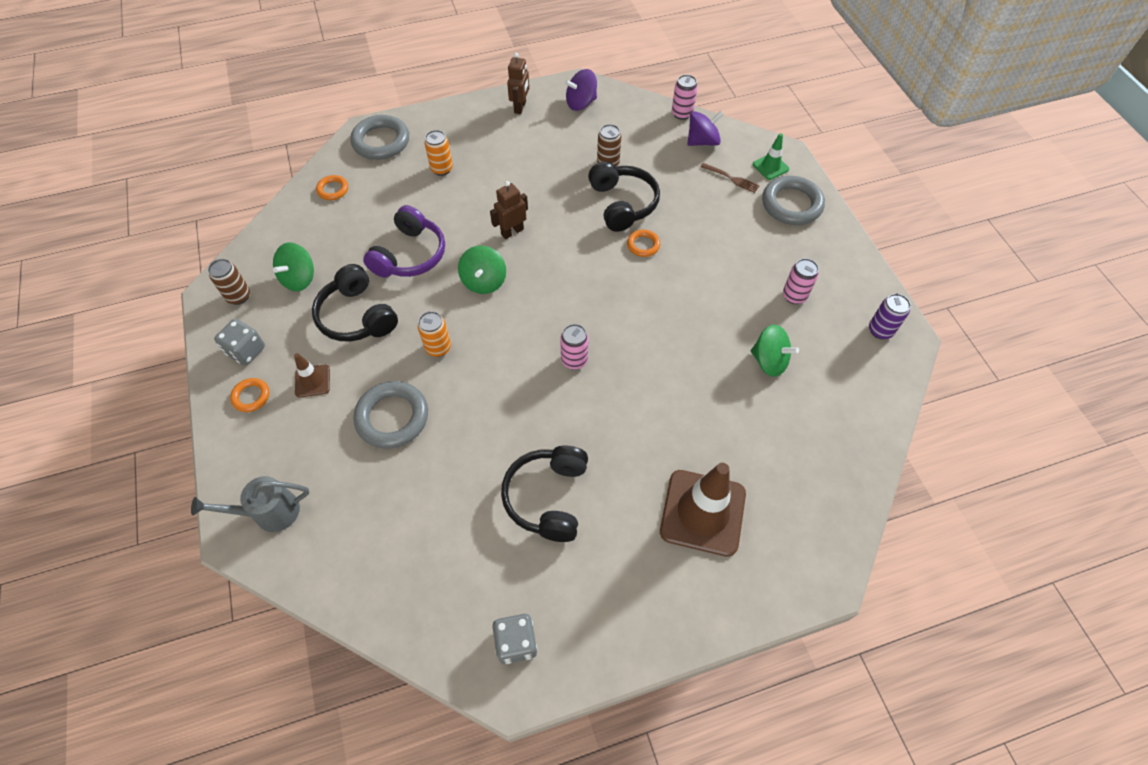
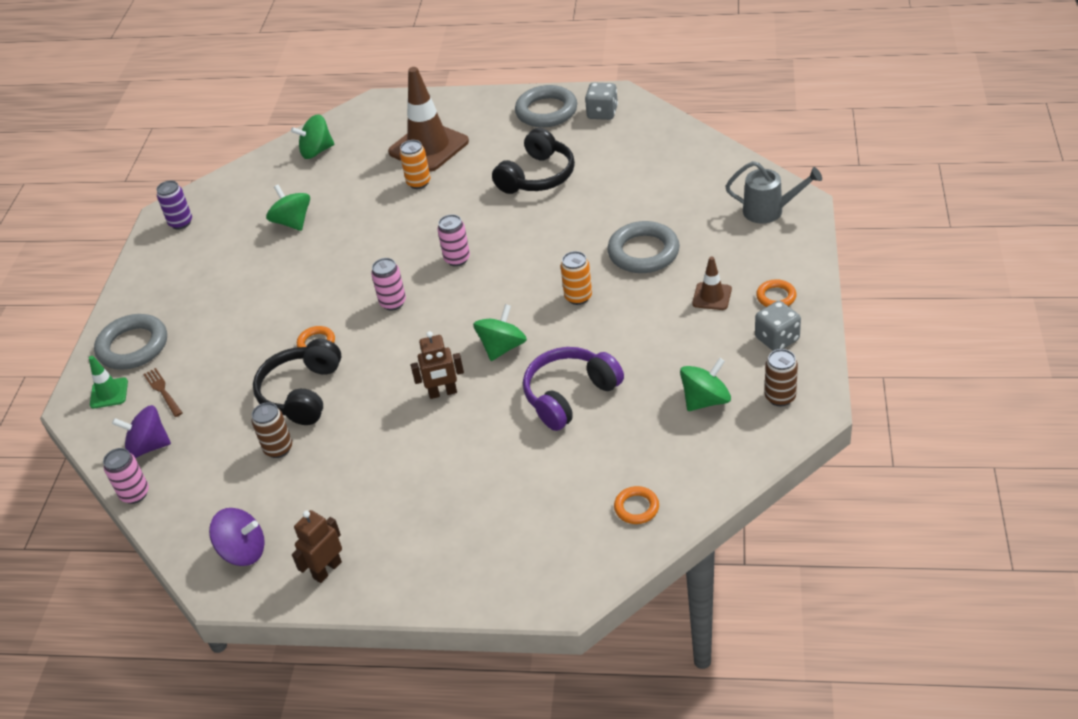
camera: 150 degrees left, 15 degrees down
black headphones [312,264,398,342] -> none
grey ring [350,115,409,160] -> grey ring moved to [515,85,577,127]
orange can [425,130,453,176] -> orange can moved to [400,140,431,189]
pink can [783,258,819,304] -> pink can moved to [371,258,406,311]
none -> green spinning top [291,115,334,159]

